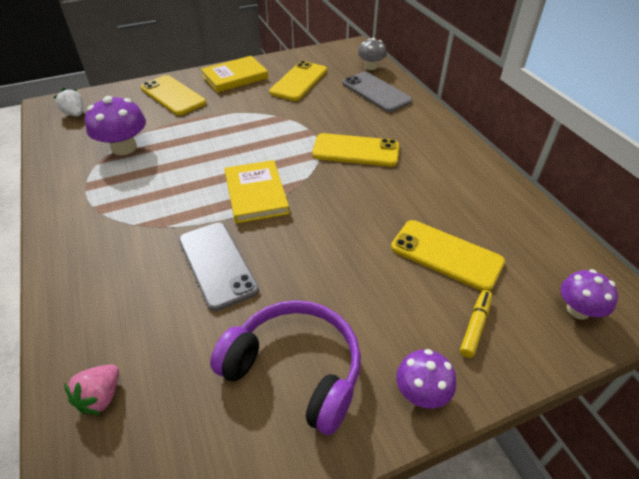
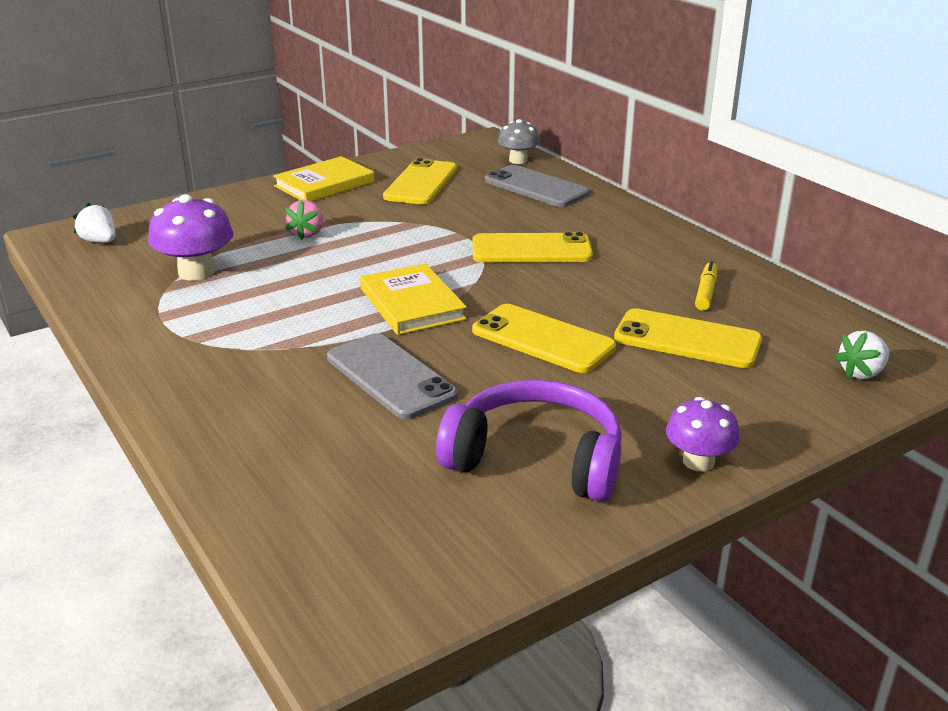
camera: 10 degrees left, 15 degrees down
pink strawberry [64,364,119,415] -> pink strawberry moved to [285,200,323,240]
yellow phone [141,75,206,115] -> yellow phone moved to [472,304,616,373]
yellow marker [460,290,492,358] -> yellow marker moved to [695,261,717,311]
purple mushroom [561,269,618,319] -> white strawberry [834,331,889,379]

